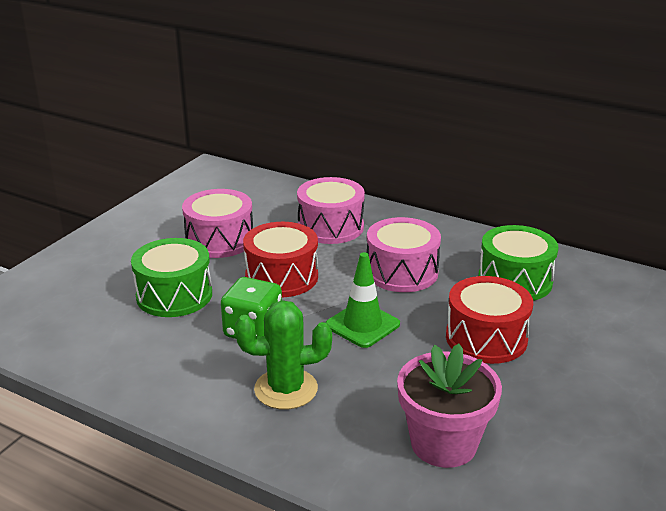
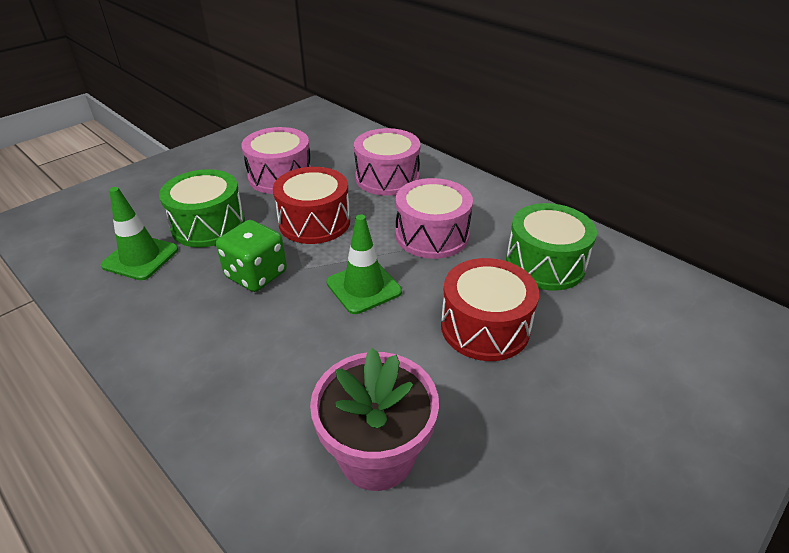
camera: 15 degrees right, 10 degrees up
green cactus [235,300,332,410] -> none
none -> green traffic cone [101,187,178,280]

